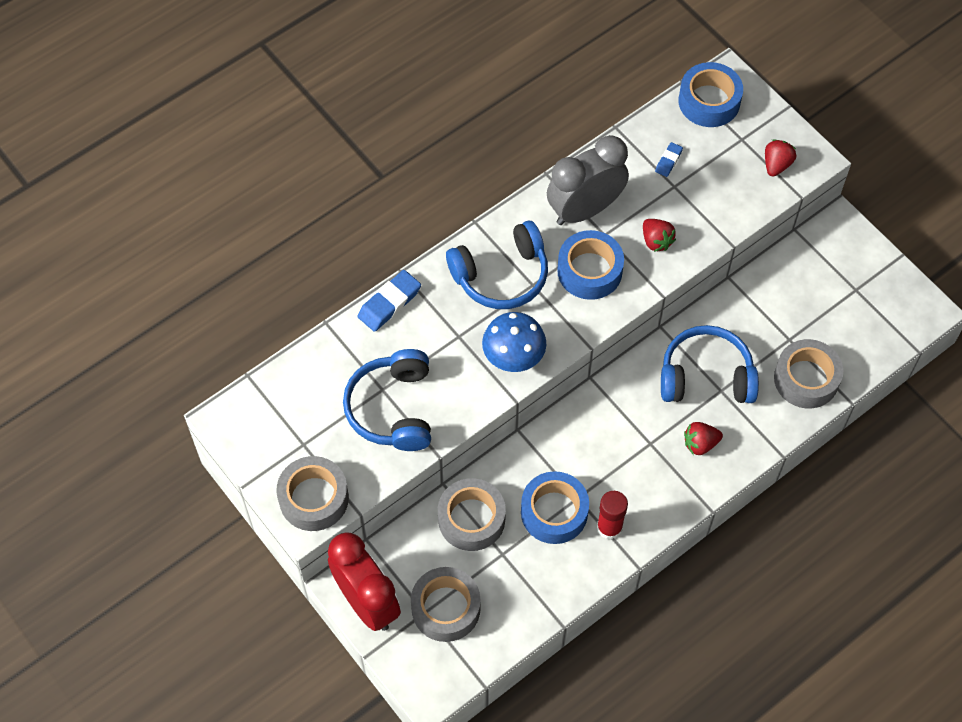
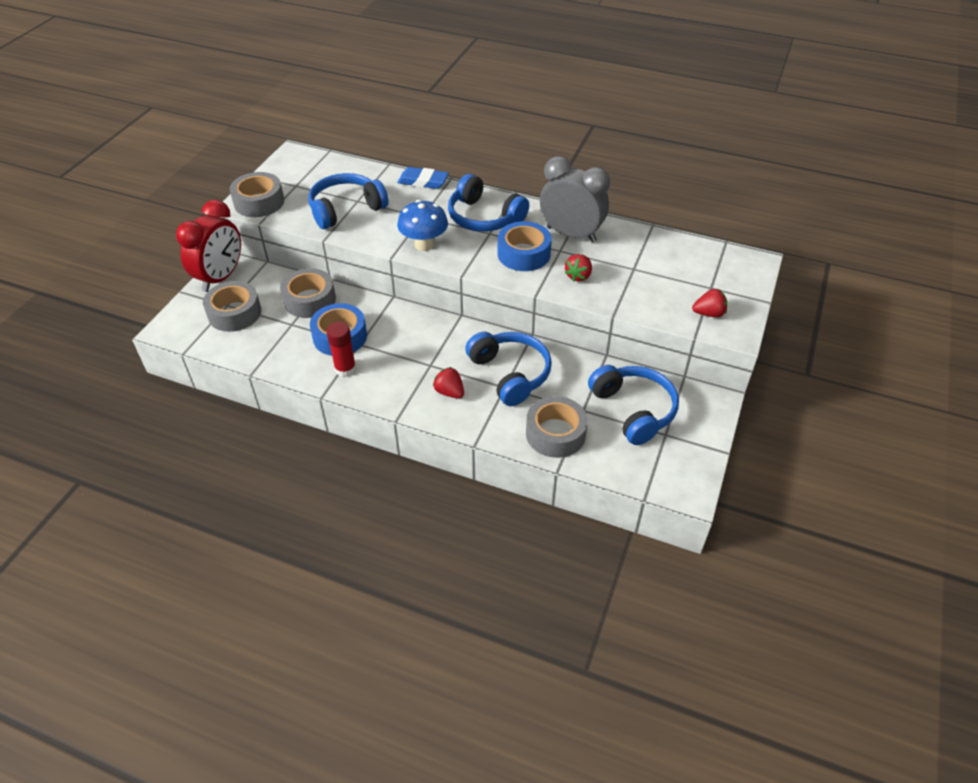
camera: 60 degrees right, 15 degrees down
blue eraser [655,142,683,177] -> none
blue tape [678,62,743,127] -> none
none -> blue headphones [588,365,679,445]

